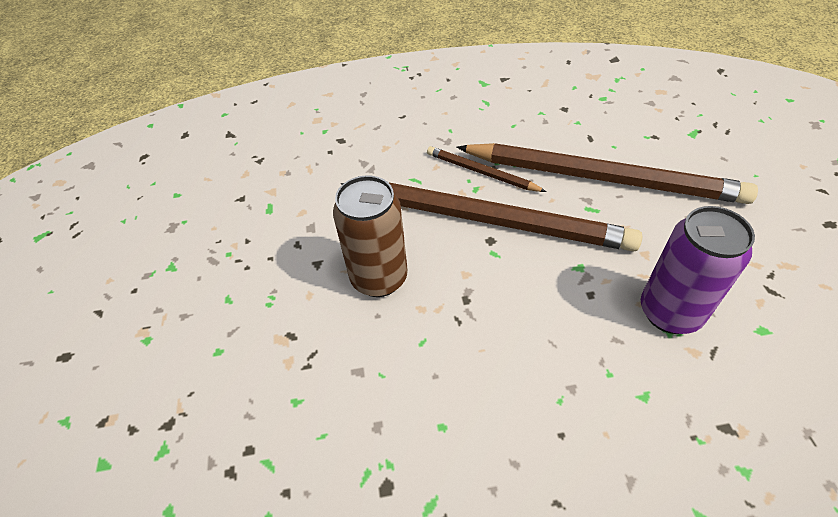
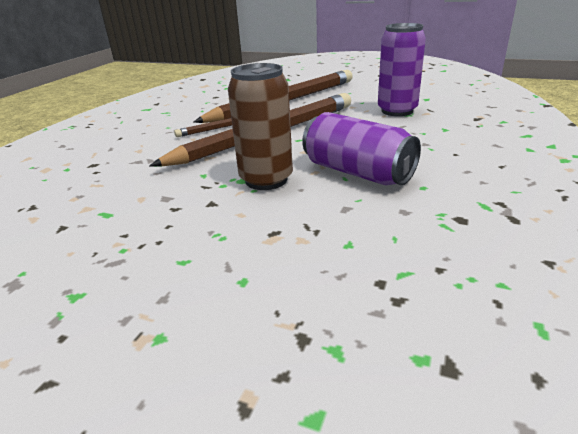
camera: 60 degrees left, 20 degrees down
none -> purple can [302,112,421,185]

